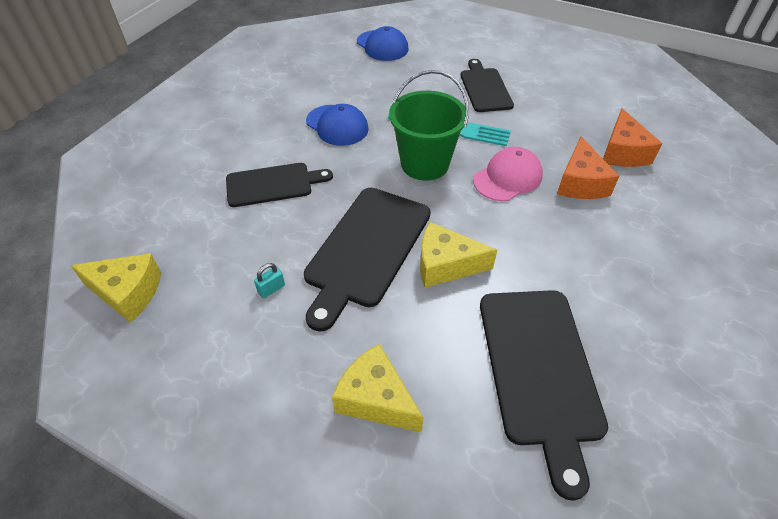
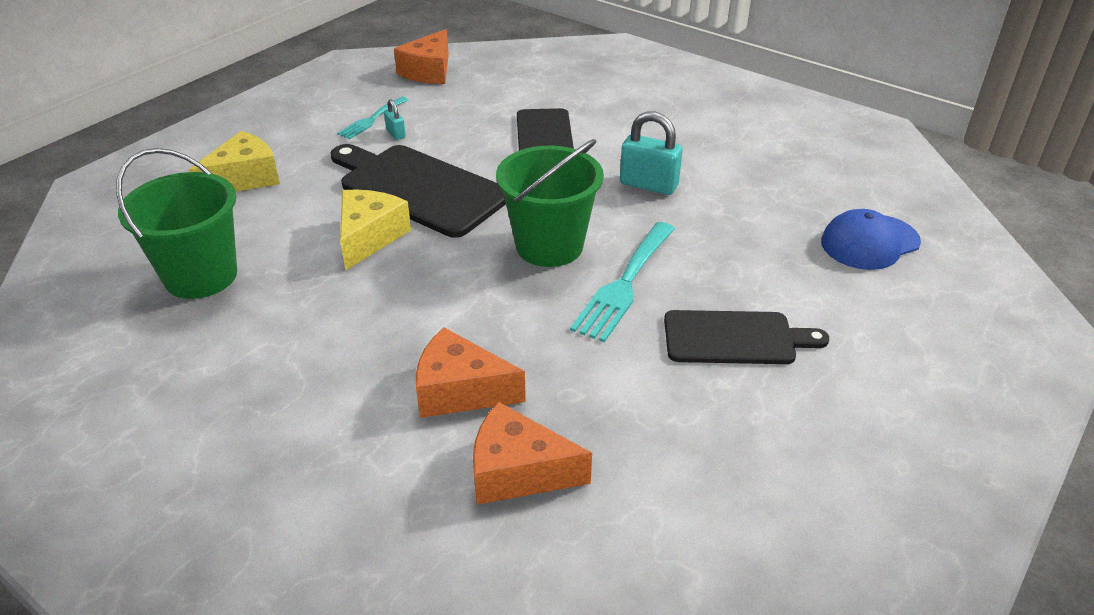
camera: 100 degrees right, 10 degrees down
yellow cheese [70,253,161,322] -> orange cheese [394,29,449,84]
blue cap [306,104,369,146] -> turquoise padlock [620,111,683,195]
pink cap [473,147,543,201] -> none
black cutting board [480,290,608,500] -> green bucket [116,148,237,299]
none -> turquoise fork [337,97,408,139]

